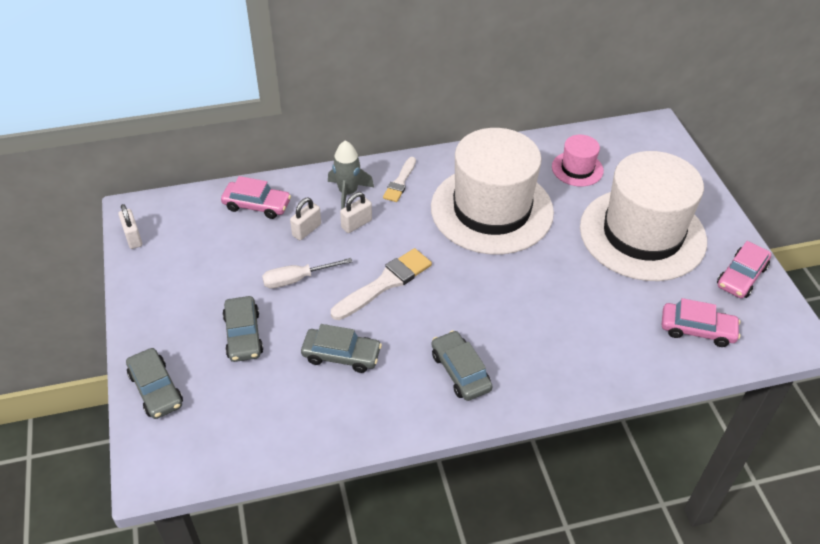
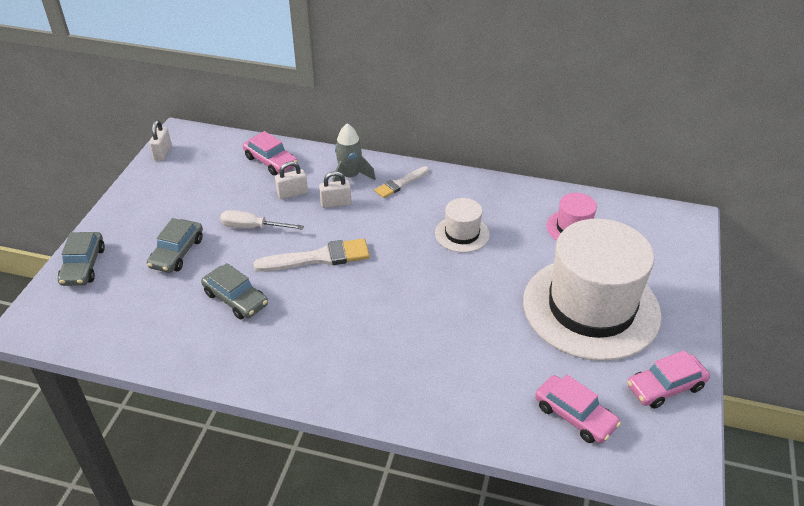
camera: 30 degrees right, 5 degrees down
white hat [431,128,554,254] -> white hat [435,198,490,253], size x0.44
grey car [431,330,493,401] -> none

